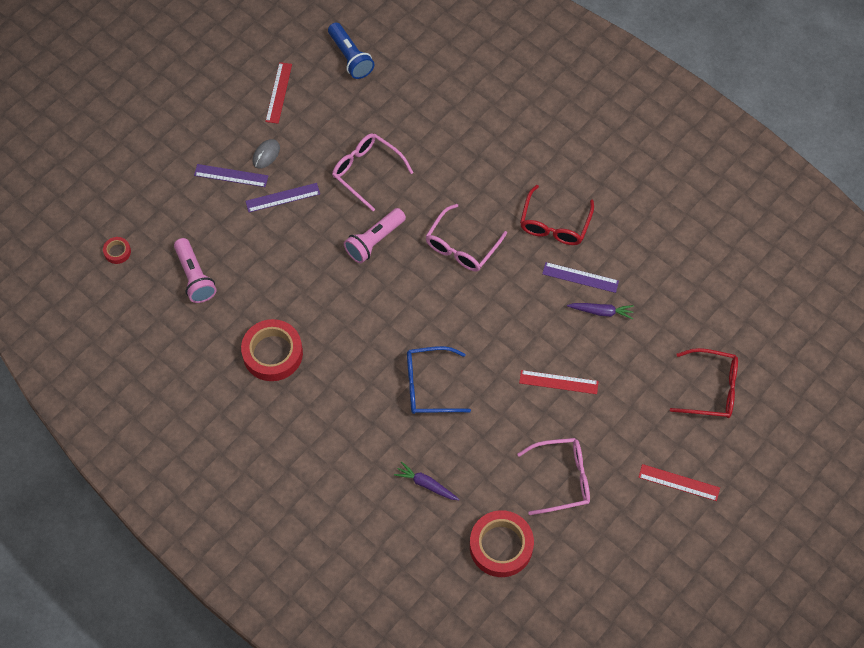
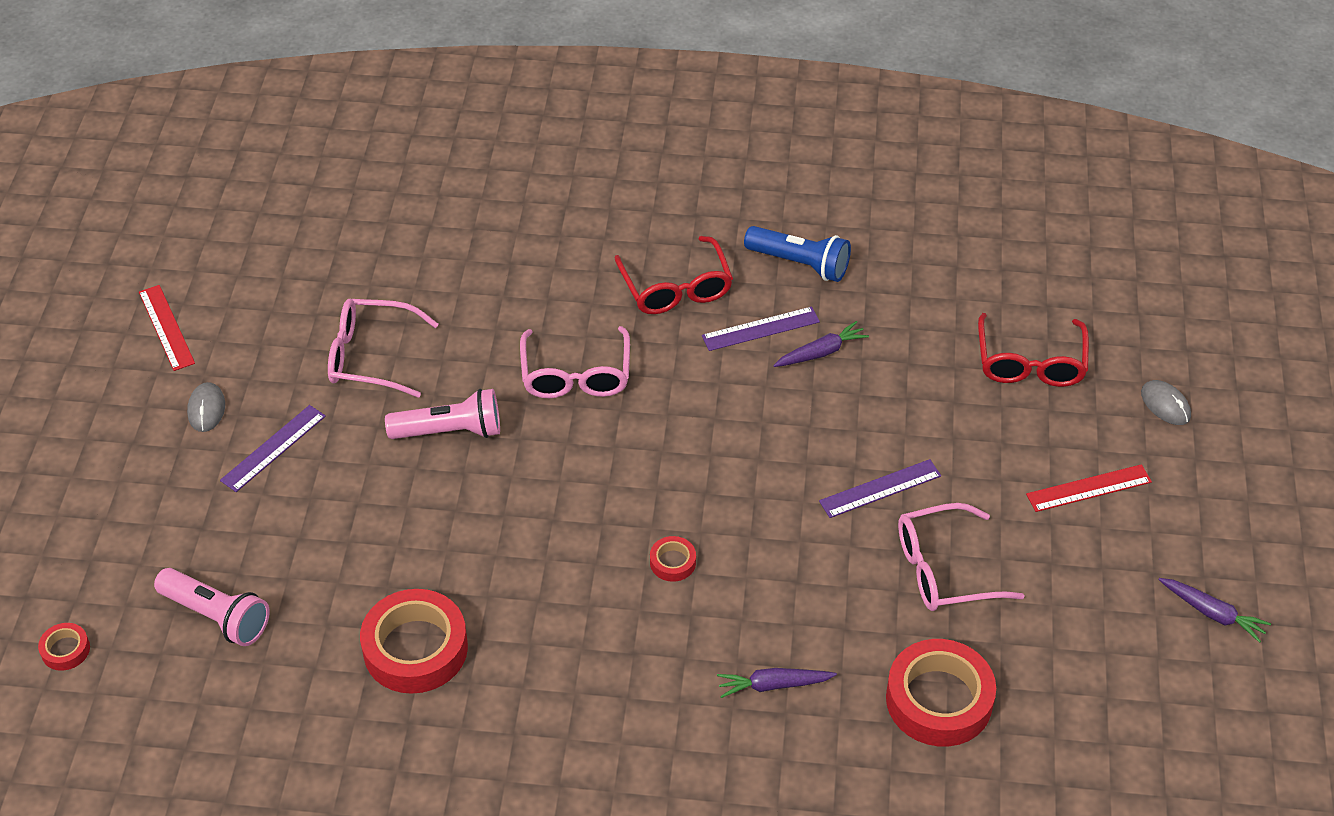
camera: 35 degrees left, 15 degrees down
purple ruler [194,164,268,187] -> purple ruler moved to [819,459,941,518]
blue flashlight [328,23,374,79] -> blue flashlight moved to [744,226,851,282]
pink flashlight [344,208,406,263] -> pink flashlight turned 105 degrees counterclockwise [385,389,500,439]
blue glasses [407,346,471,414] -> red tape [650,536,696,582]
pink glasses [517,438,590,515] -> pink glasses turned 150 degrees counterclockwise [898,503,1025,611]
red ruler [519,370,599,394] -> none
red glasses [670,348,738,418] -> red glasses turned 120 degrees clockwise [978,313,1089,387]
none -> grey mouse [1141,380,1191,425]
none -> purple carrot [1159,578,1271,643]

